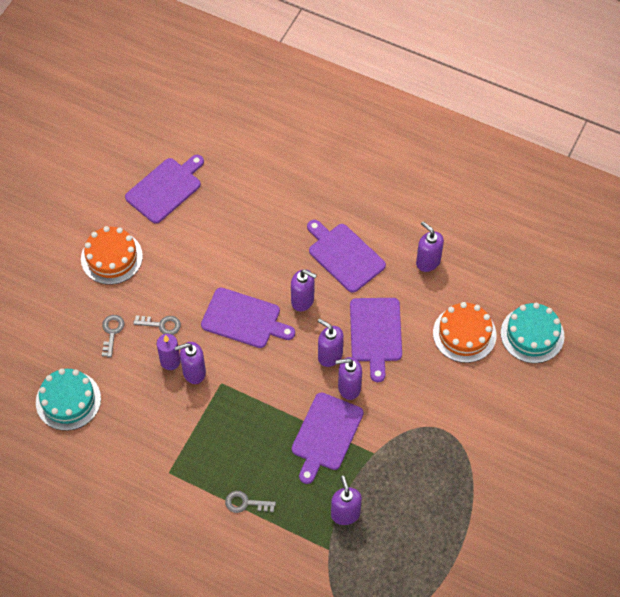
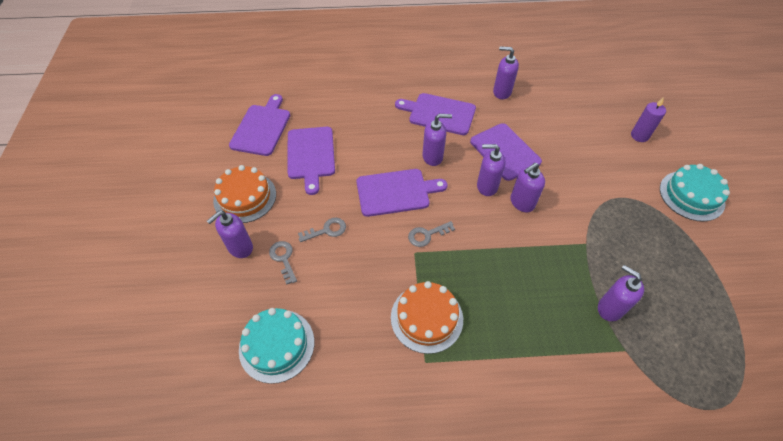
camera: 30 degrees left, 5 degrees down
purple candle [157,334,181,370] -> purple candle moved to [631,97,666,142]
purple soap dispenser [175,342,206,384] -> purple soap dispenser moved to [207,211,253,258]
grey key [225,491,276,513] -> grey key moved to [408,221,455,247]
purple cutting board [292,392,364,484] -> purple cutting board moved to [288,127,335,195]
orange cake [433,302,496,363] -> orange cake moved to [391,281,463,354]
turquoise cake [501,303,564,363] -> turquoise cake moved to [660,164,730,222]

